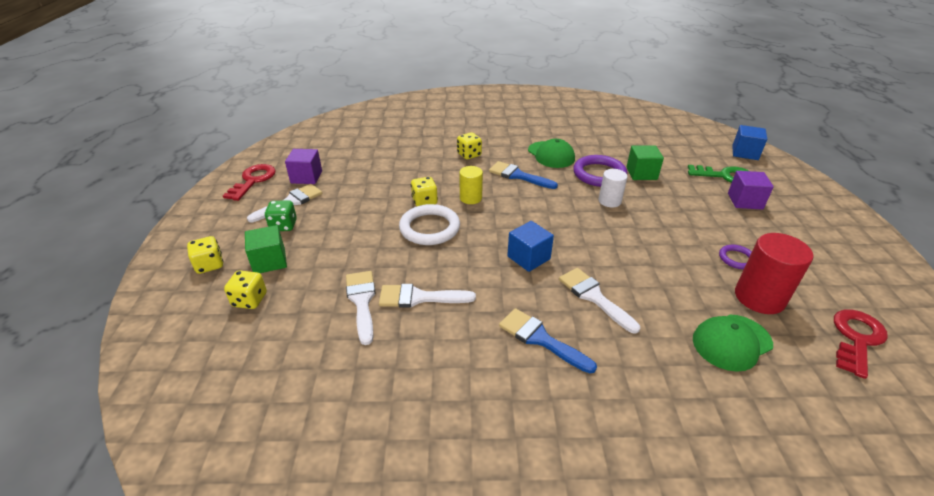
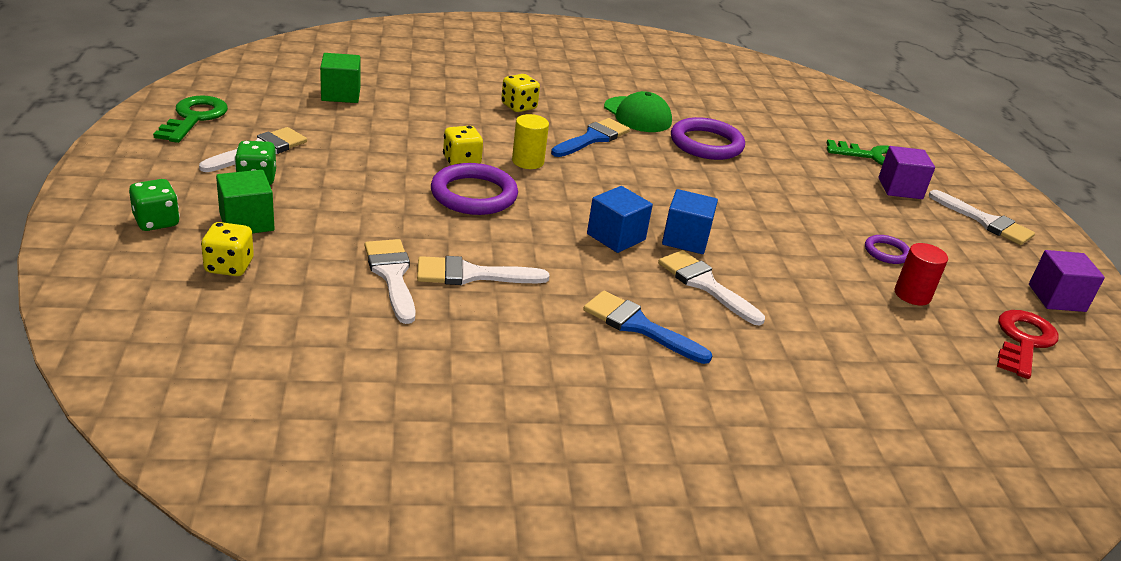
camera: 10 degrees left, 5 degrees down
yellow dice [187,236,223,274] -> green dice [129,179,180,231]
red key [223,164,276,201] -> green key [153,95,228,143]
purple cube [285,149,322,184] -> purple cube moved to [1029,250,1105,312]
white ring [399,204,460,245] -> purple ring [431,163,518,215]
blue brush [489,161,558,189] -> blue brush turned 105 degrees clockwise [551,118,630,157]
white cylinder [598,169,628,207] -> none
green cube [627,145,664,180] -> green cube moved to [320,53,361,103]
green cap [693,315,773,372] -> none
blue cube [732,125,767,160] -> blue cube moved to [662,189,718,254]
red cylinder [735,233,814,314] -> red cylinder [895,243,948,305], size x0.60
none -> white brush [929,190,1035,245]

